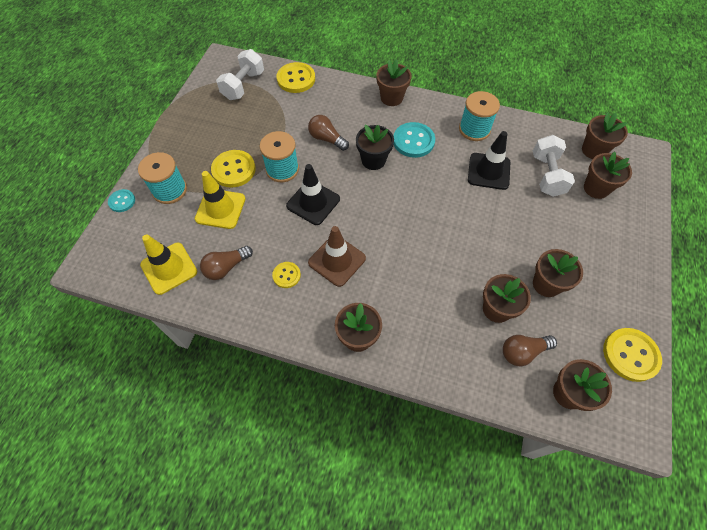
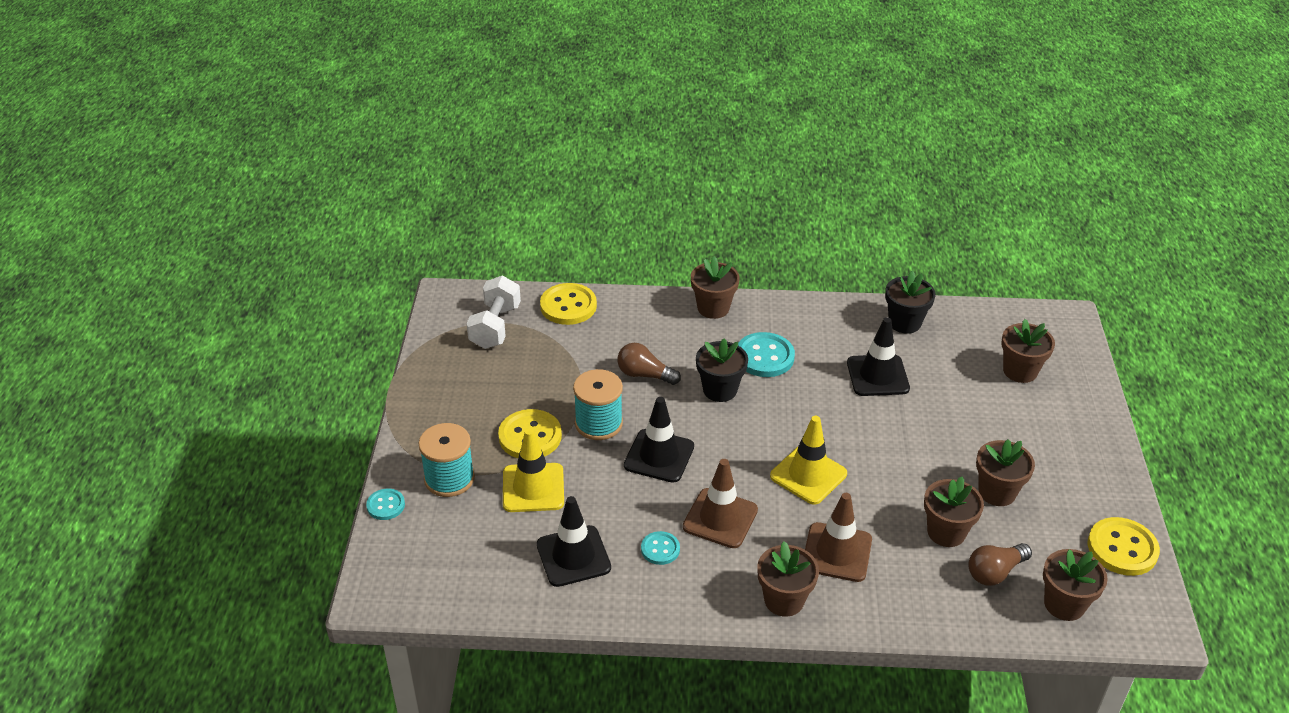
camera: 15 degrees left, 20 degrees down
yellow traffic cone [140,235,197,295] -> yellow traffic cone moved to [770,416,847,505]
brown light bulb [200,246,253,280] -> black traffic cone [537,496,611,587]
yellow button [272,262,301,288] -> turquoise button [641,531,680,565]
turquoise spool [459,91,500,141] -> none
white dumbbell [533,135,575,197] -> none
brown flower pot [582,112,628,159] -> none
none -> brown traffic cone [805,493,872,582]
none -> black flower pot [885,271,936,334]

